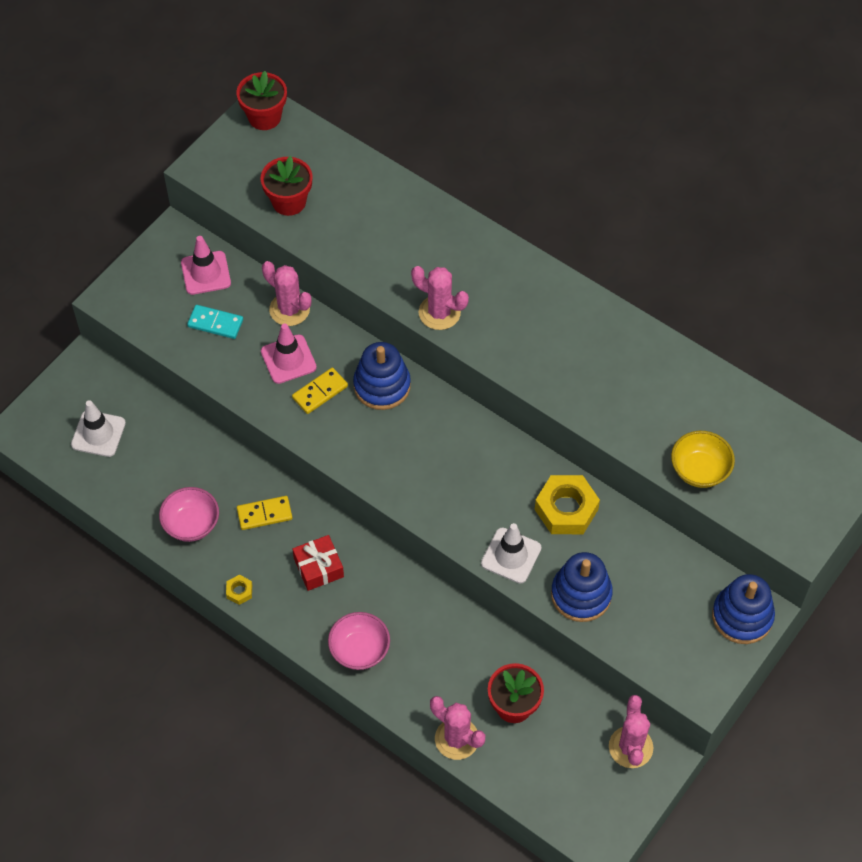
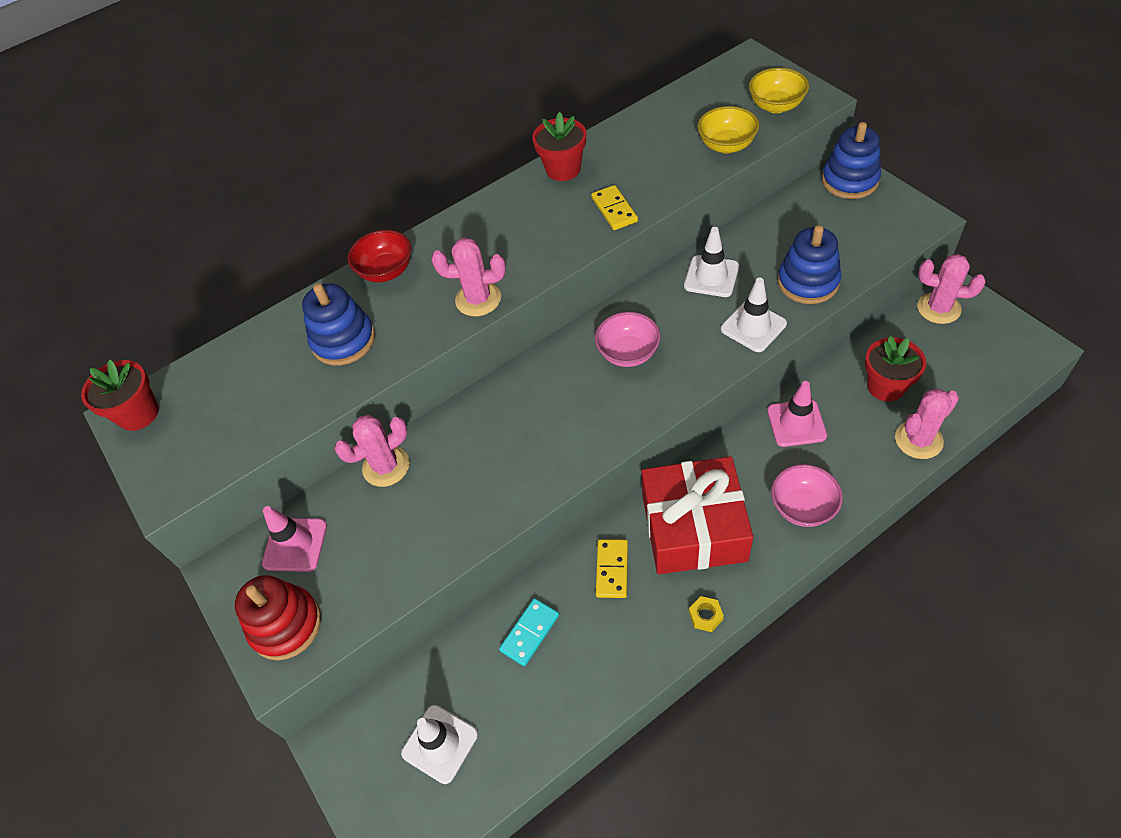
camera: 65 degrees left, 5 degrees down
pink bowl [159,487,219,542] -> pink bowl moved to [595,312,661,367]
turquoise domino [187,305,243,339] -> turquoise domino moved to [499,598,559,666]
red flower pot [261,156,312,216] -> red flower pot moved to [532,112,586,181]
pink traffic cone [261,323,317,384] -> pink traffic cone moved to [767,381,827,447]
yellow domino [292,368,348,414] -> yellow domino moved to [591,185,638,230]
red gift [293,535,344,591] -> red gift [641,456,753,574], size x2.04
blue stacking toy [353,342,411,410] -> blue stacking toy moved to [302,283,375,366]
pink cactus [411,266,469,330] -> pink cactus turned 45 degrees clockwise [431,238,506,316]
yellow nut [535,475,600,534] -> white traffic cone [684,227,739,297]
none -> red stacking toy [235,575,321,660]
none -> red bowl [348,230,412,282]
none -> yellow bowl [749,68,809,113]

